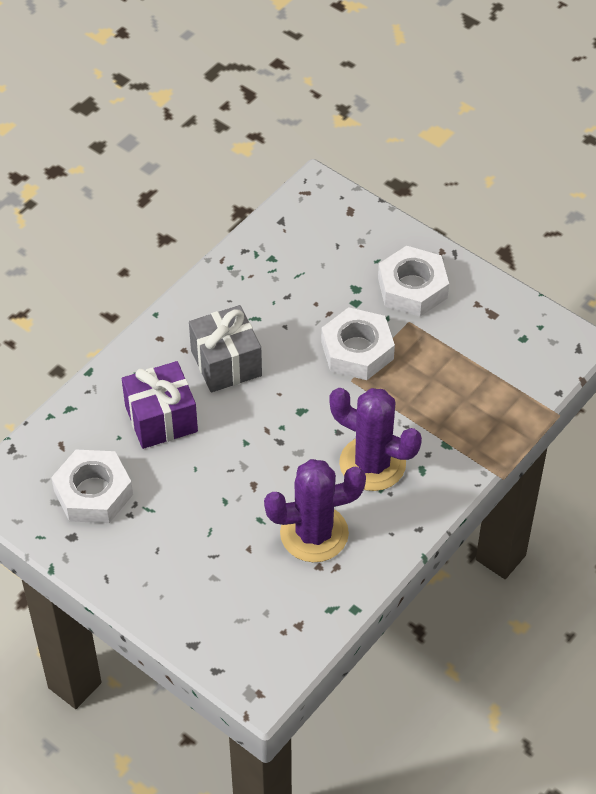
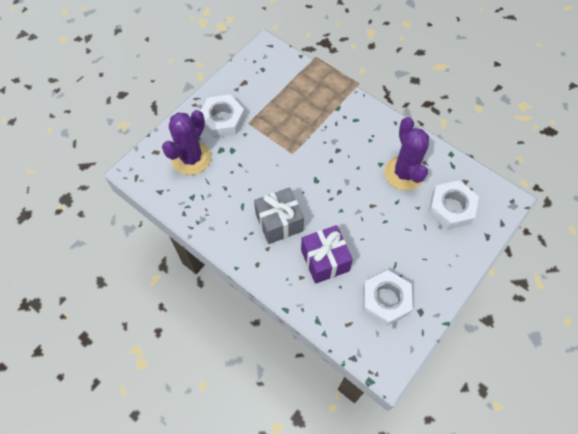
camera: 90 degrees left, 10 degrees up
white nut [321,307,395,380] -> white nut moved to [428,181,479,230]
purple cactus [329,388,422,491] -> purple cactus moved to [162,110,211,175]

